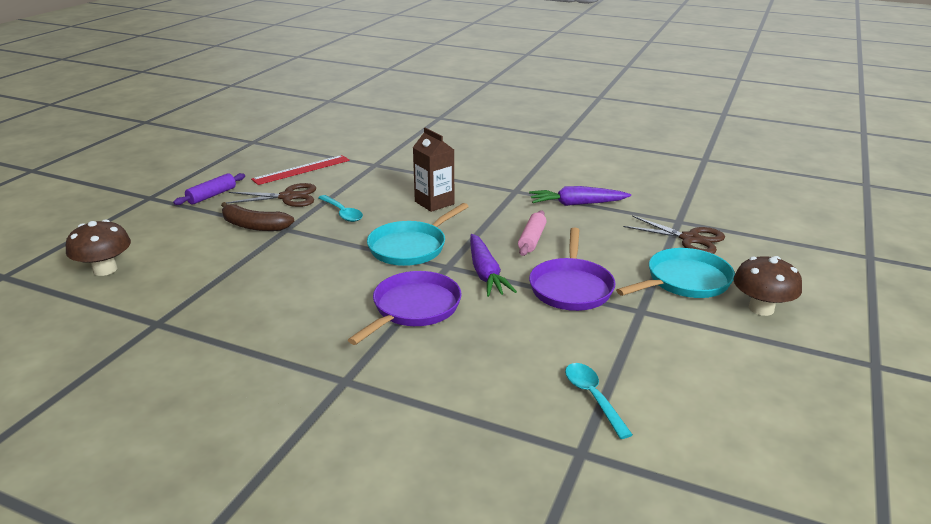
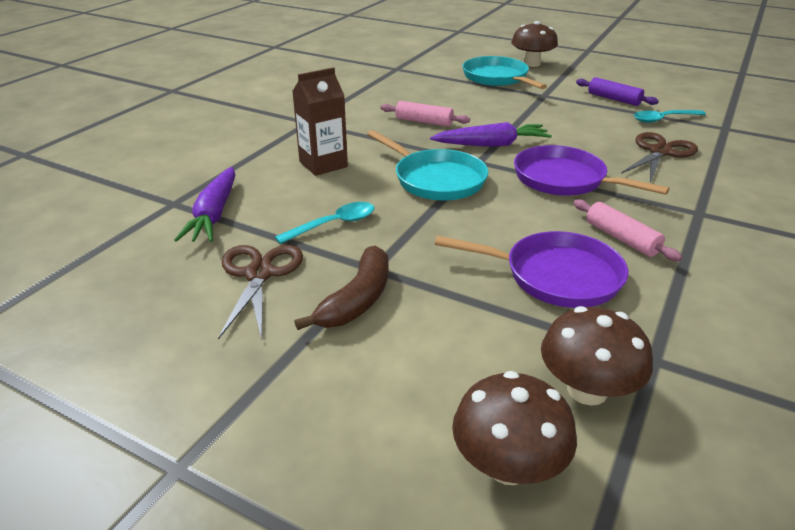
camera: 85 degrees left, 5 degrees up
purple rolling pin [173,173,245,205] -> purple rolling pin moved to [576,77,659,106]
red ruler [251,155,350,185] -> none
purple carrot [529,186,631,206] -> purple carrot moved to [174,167,235,242]
purple pan [529,228,616,311] -> purple pan moved to [435,231,629,308]
brown scissors [623,216,725,254] -> brown scissors moved to [621,132,698,182]
none -> brown mushroom [541,306,653,405]
none -> pink rolling pin [574,199,682,261]

